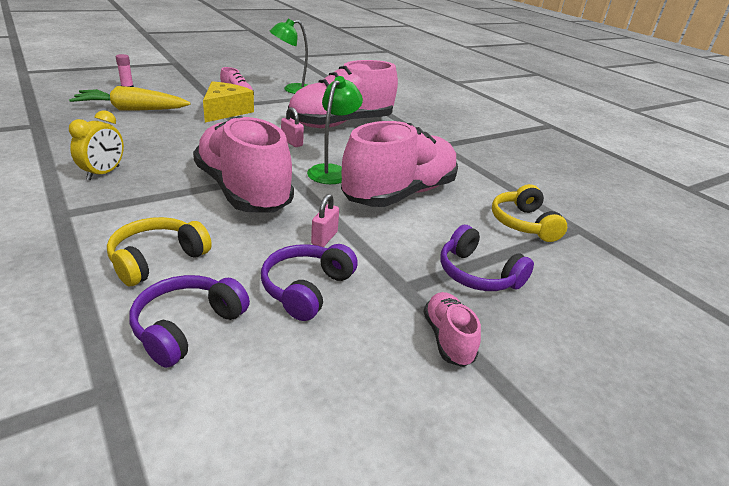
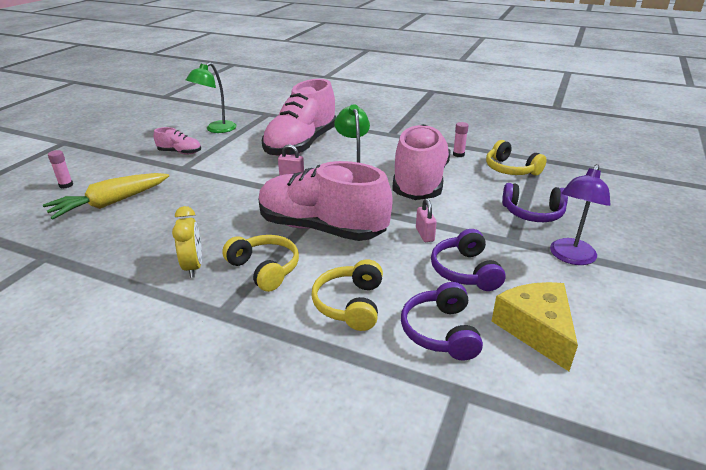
camera: 30 degrees left, 0 degrees up
yellow cheese [203,81,254,122] -> yellow cheese moved to [492,282,578,371]
pink shoe [423,292,481,367] -> purple lamp [550,164,610,265]
none -> yellow headphones [222,235,299,292]
none -> pink glue stick [453,122,469,157]

